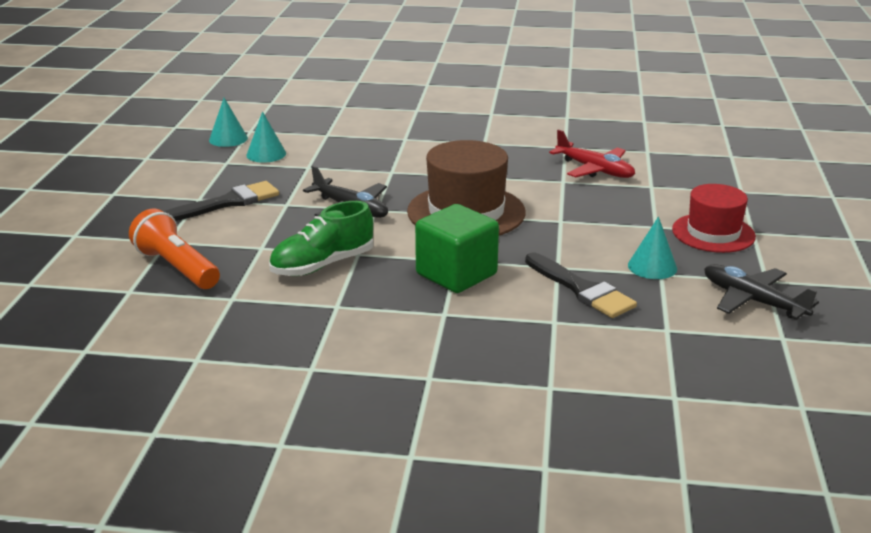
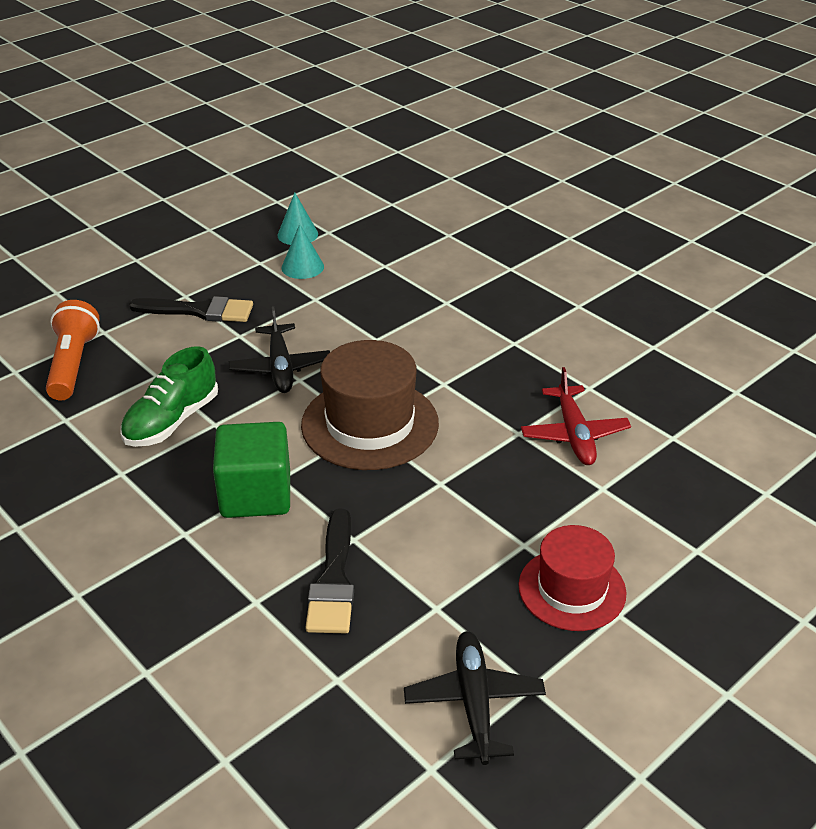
camera: 40 degrees right, 10 degrees up
green shoe [269,201,373,276] -> green shoe turned 60 degrees counterclockwise [120,346,218,447]
turquoise cone [628,217,677,279] -> none

